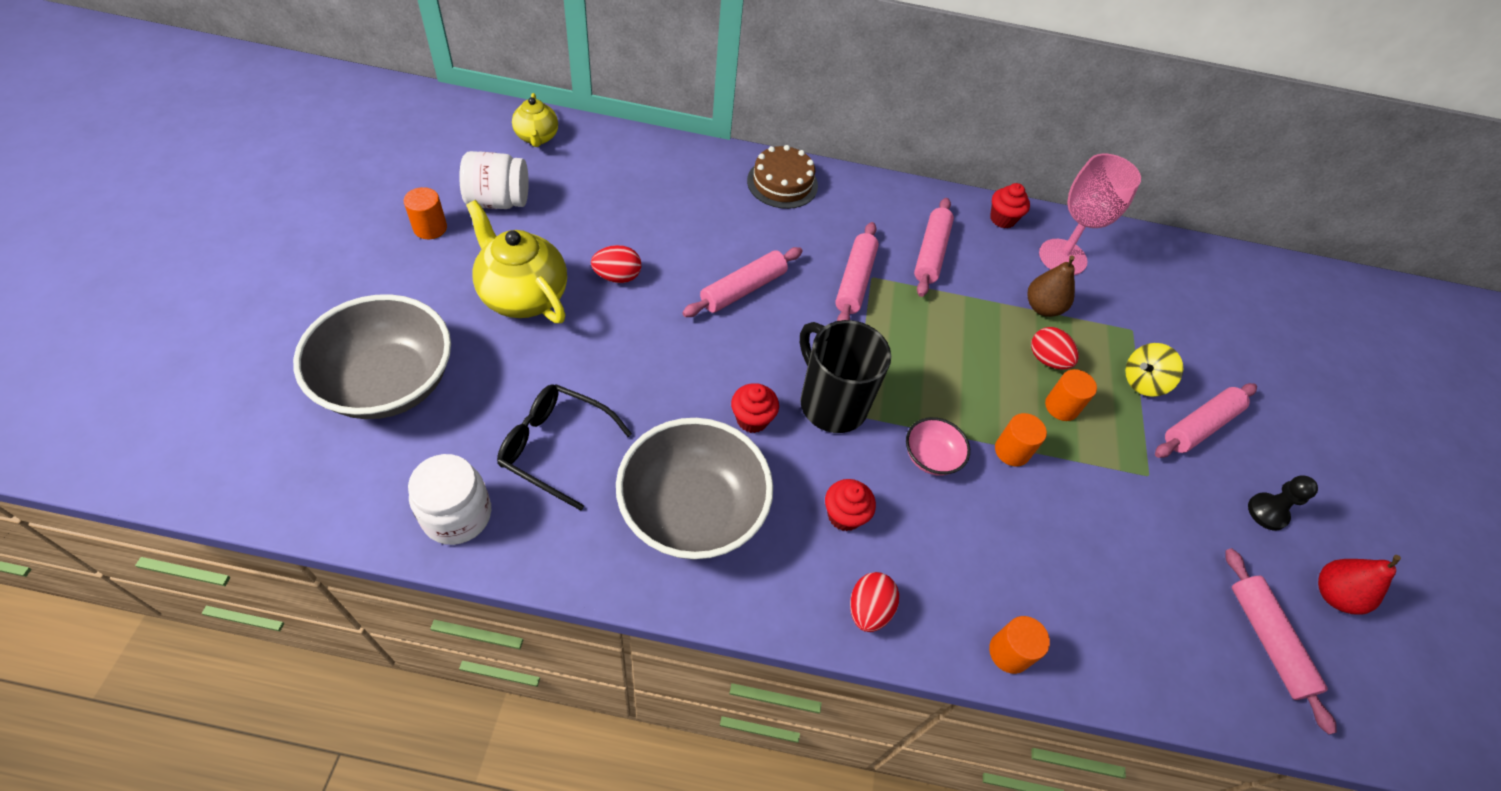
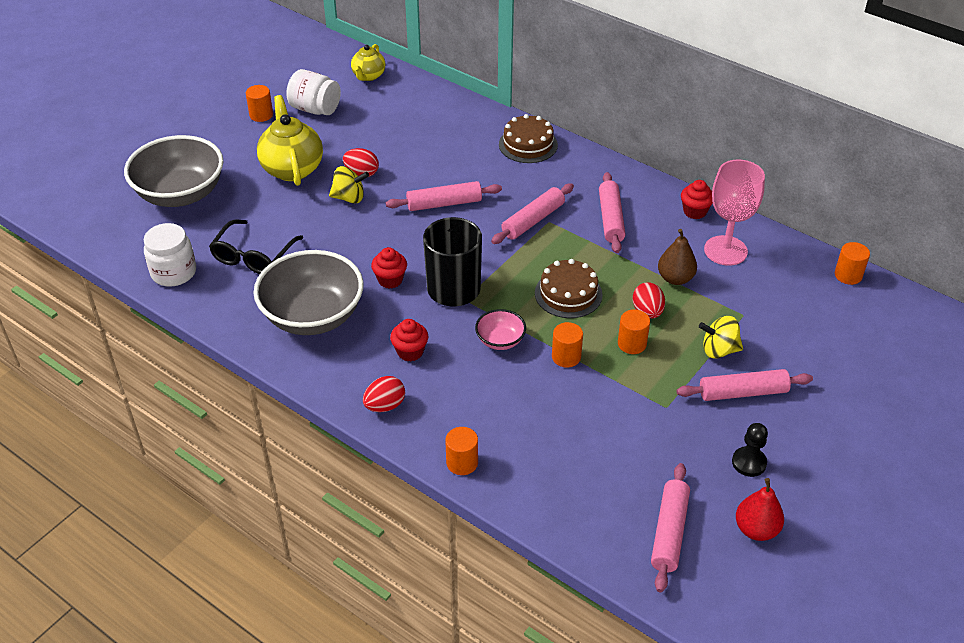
camera: 35 degrees right, 10 degrees down
black glasses [497,384,632,510] -> black glasses turned 120 degrees counterclockwise [209,219,303,274]
pink rolling pin [914,198,954,297] -> pink rolling pin turned 45 degrees counterclockwise [599,172,625,253]
none -> yellow spinning top [329,166,369,204]
none -> brown cake [535,259,603,318]
none -> orange cylinder [835,242,870,285]

